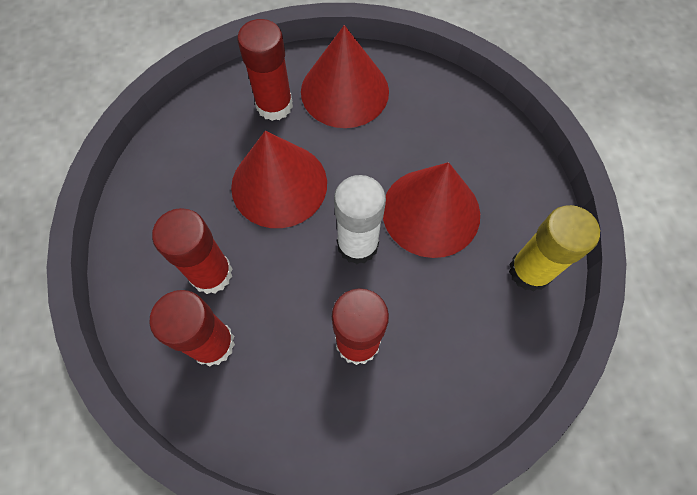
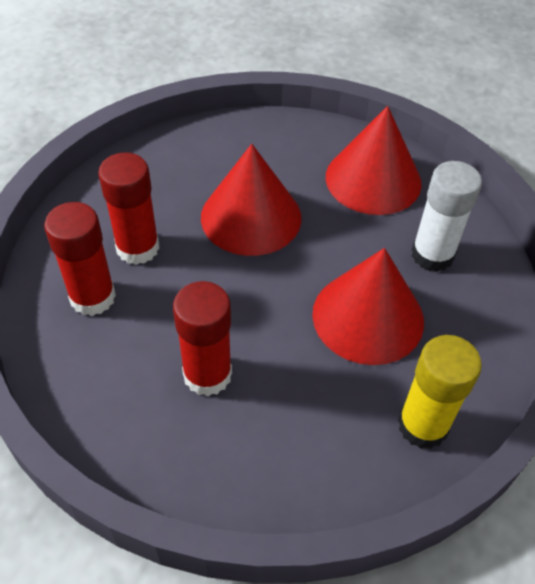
camera: 35 degrees right, 15 degrees down
red glue stick [237,19,293,121] -> none
white glue stick [334,175,386,264] -> white glue stick moved to [412,161,482,272]

